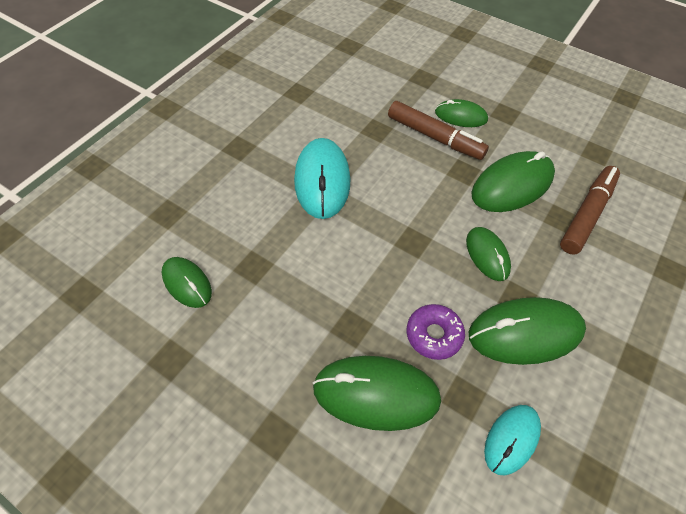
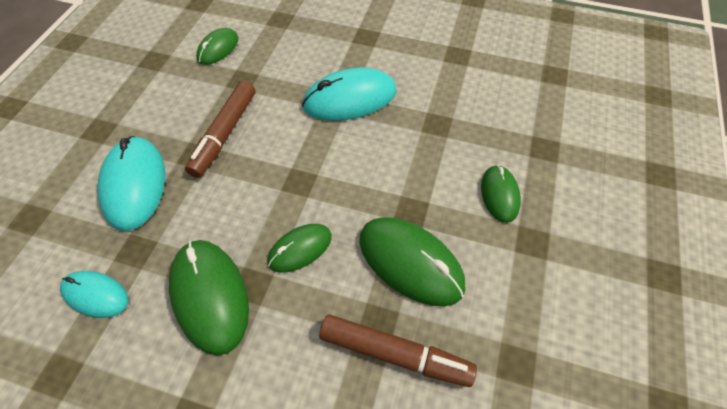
camera: 75 degrees right, 0 degrees up
green mouse [312,356,441,431] -> turquoise mouse [98,136,165,231]
brown marker [388,101,489,160] -> brown marker moved to [185,81,255,178]
purple donut [407,304,465,360] -> none

